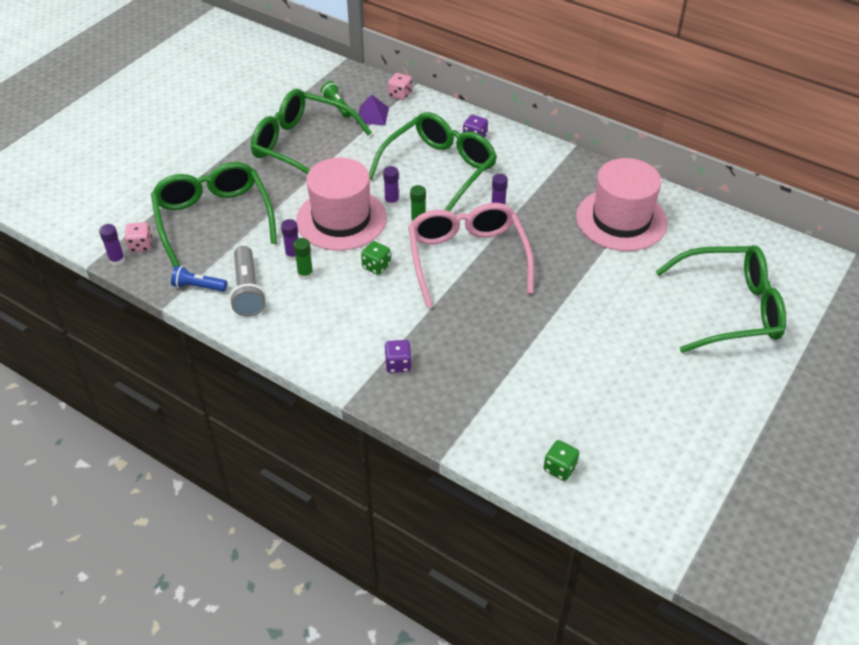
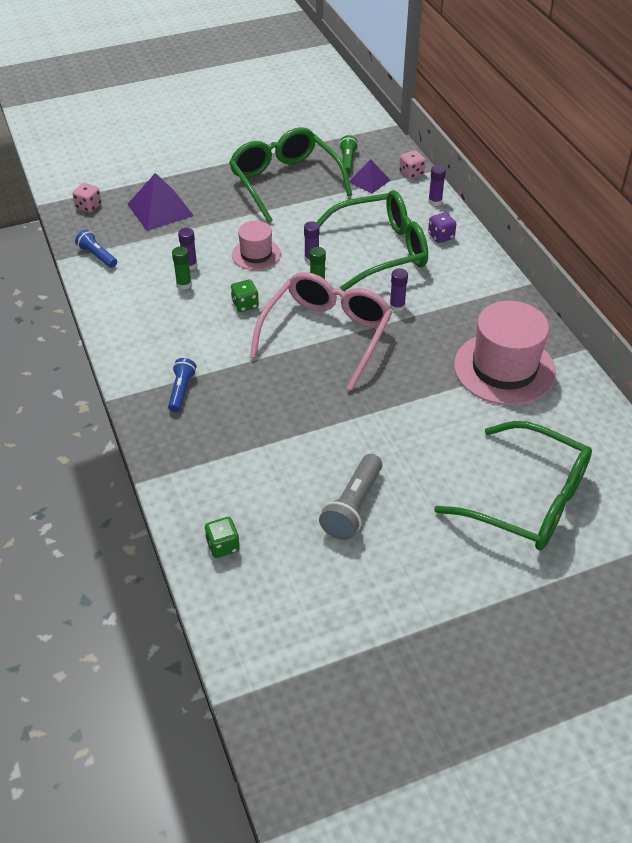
camera: 35 degrees right, 0 degrees up
purple glue stick [99,224,125,266] -> purple glue stick moved to [428,165,446,206]
green glasses [151,162,277,267] -> purple pyramid [128,173,194,231]
grey flashlight [229,246,266,317] -> grey flashlight moved to [319,454,382,540]
pink hat [296,158,387,251] -> pink hat [232,221,281,270], size x0.54
purple dice [384,340,412,373] -> blue flashlight [168,358,196,412]

